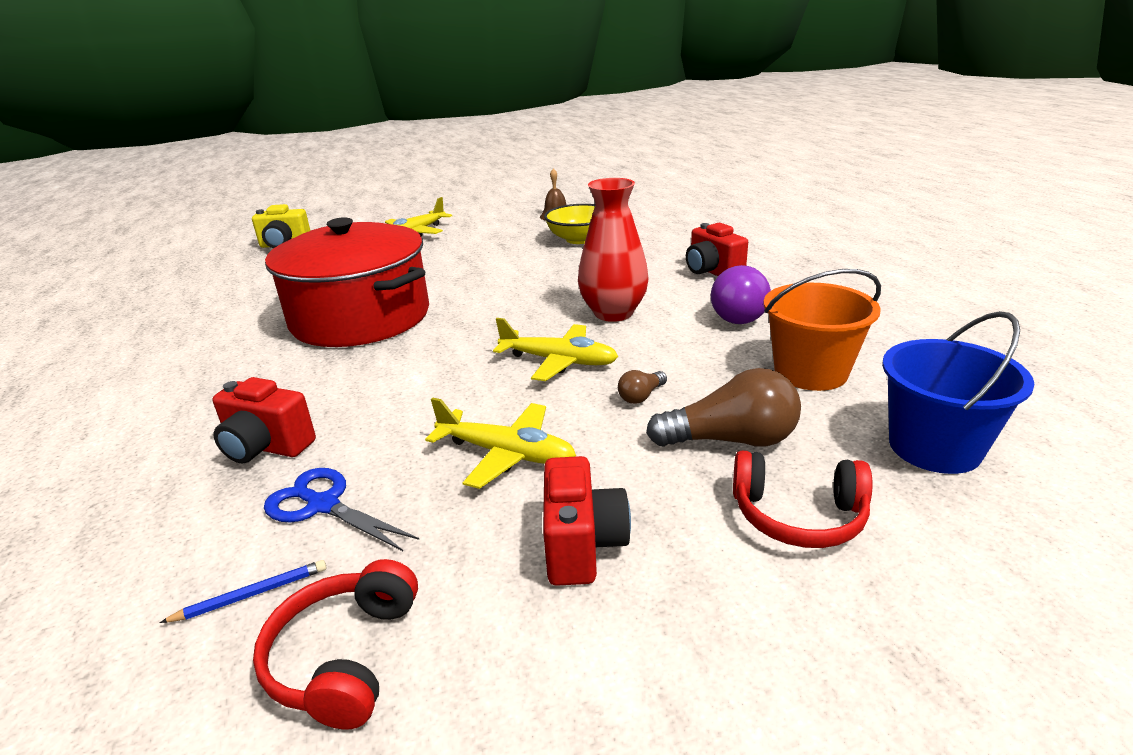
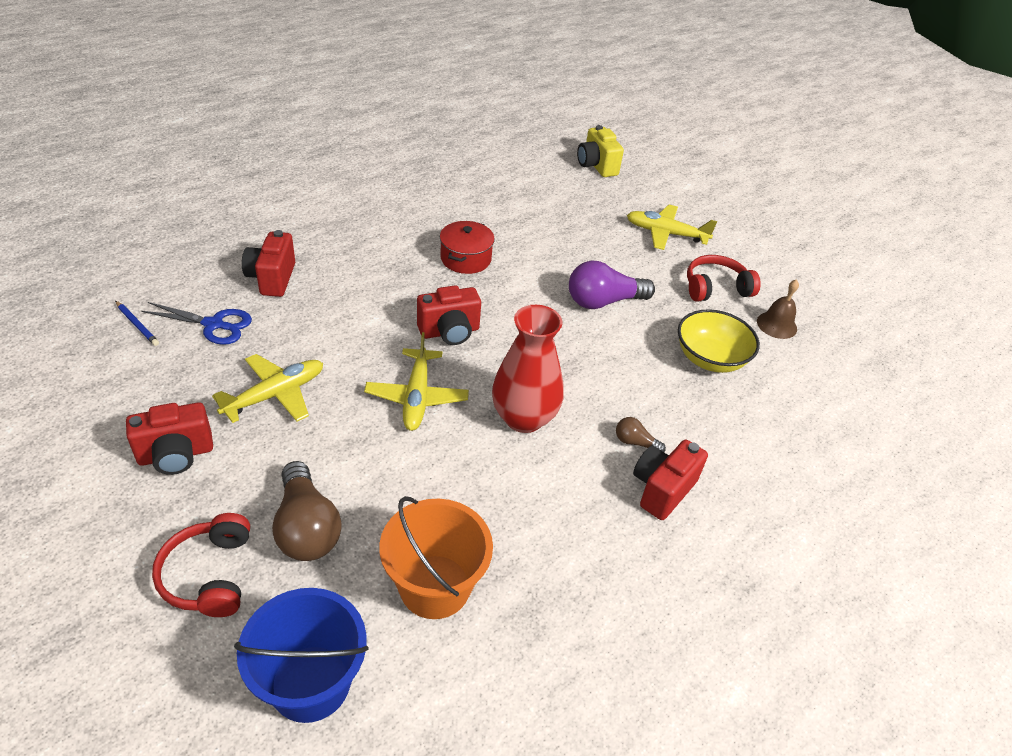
camera: 65 degrees right, 15 degrees up
red headphones [253,559,418,729] -> red headphones moved to [687,255,761,302]
blue scissors [264,468,419,551] -> blue scissors turned 90 degrees clockwise [141,302,252,345]
red pot [265,217,429,347] -> red pot [440,221,495,274], size x0.43
yellow plane [425,398,576,489] -> yellow plane turned 135 degrees counterclockwise [212,354,323,423]
brown light bulb [618,370,667,404] -> brown light bulb moved to [616,417,666,452]
purple light bulb [711,265,771,324] -> purple light bulb moved to [569,261,655,309]
none -> red camera [417,285,481,345]

